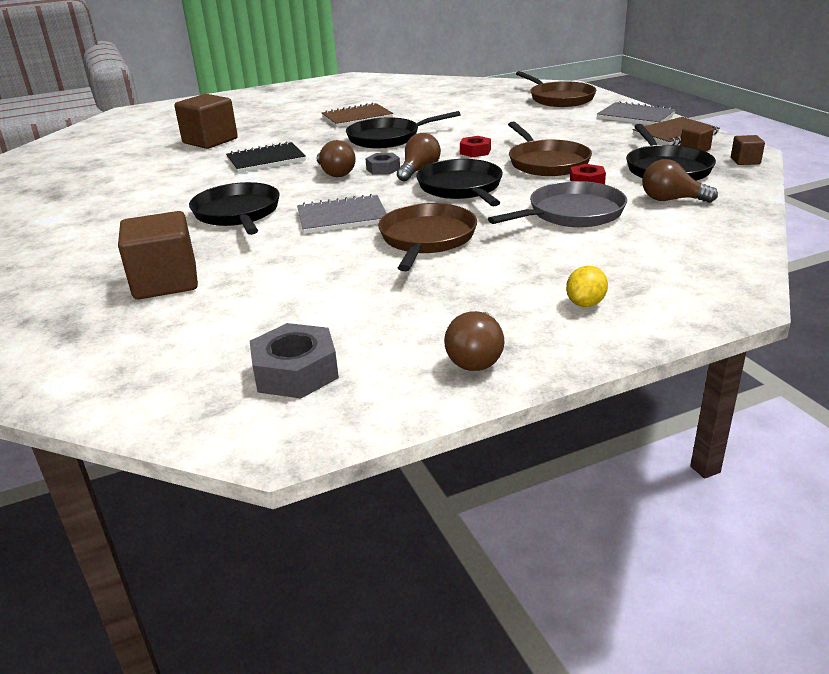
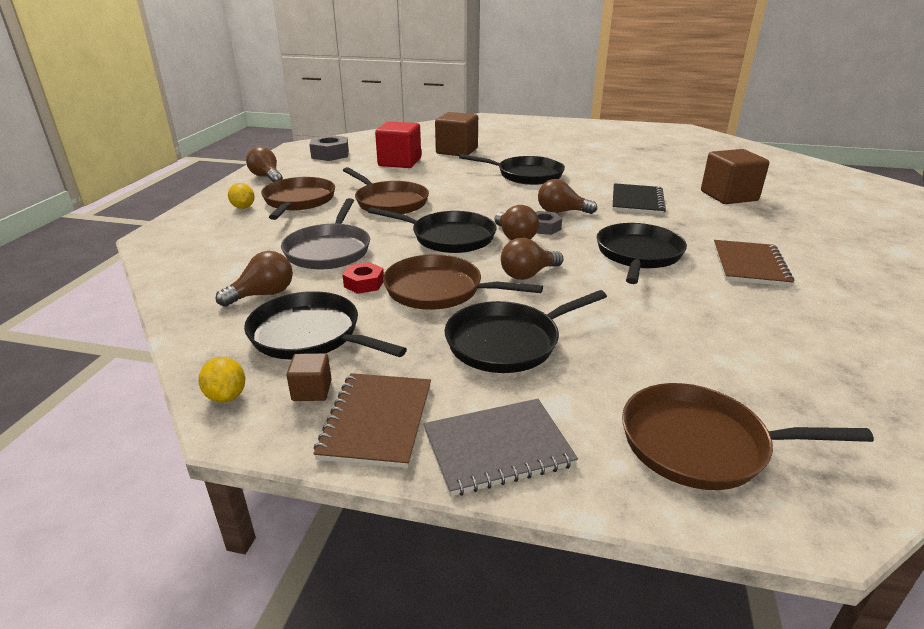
camera: 125 degrees right, 0 degrees up
grey notebook [297,194,387,234] -> none
red nut [460,136,491,157] -> brown light bulb [501,238,563,280]
brown cube [731,135,765,165] -> yellow lemon [198,357,245,403]
none -> brown pan [261,177,335,220]
none -> red cube [375,121,421,168]
none -> black pan [445,290,607,373]

